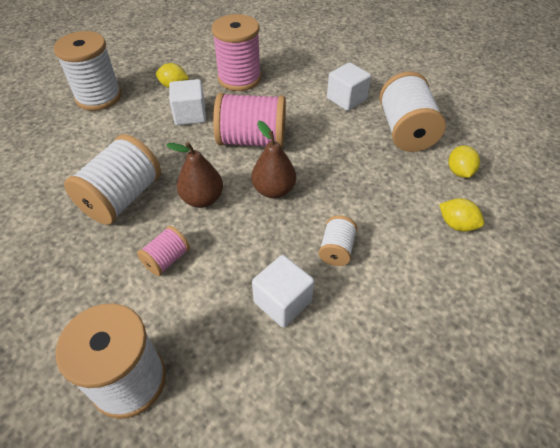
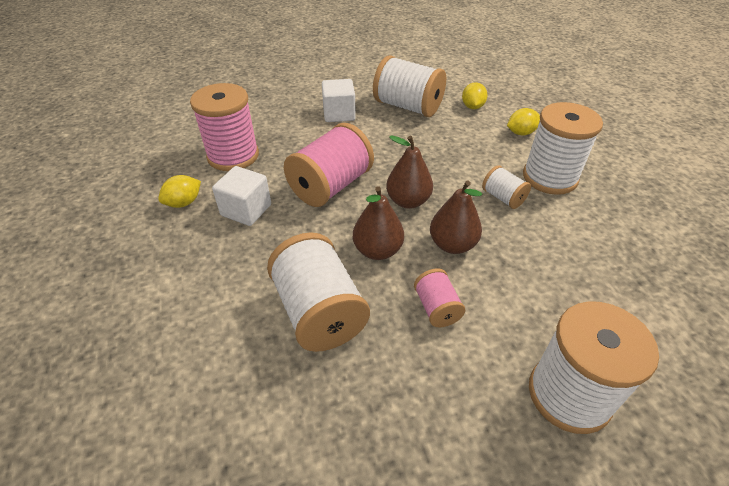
camera: 55 degrees left, 5 degrees down
white spool [54,31,122,111] -> white spool moved to [523,102,603,195]
white cube [252,255,314,328] -> none
yellow lemon [449,146,480,178] -> yellow lemon turned 60 degrees clockwise [462,82,488,109]
none -> brown pear [430,181,482,254]

